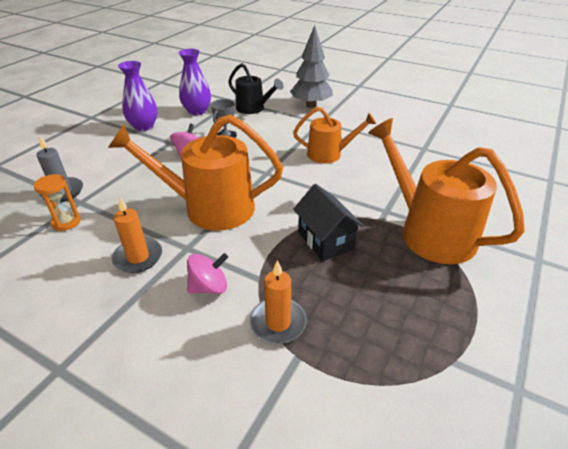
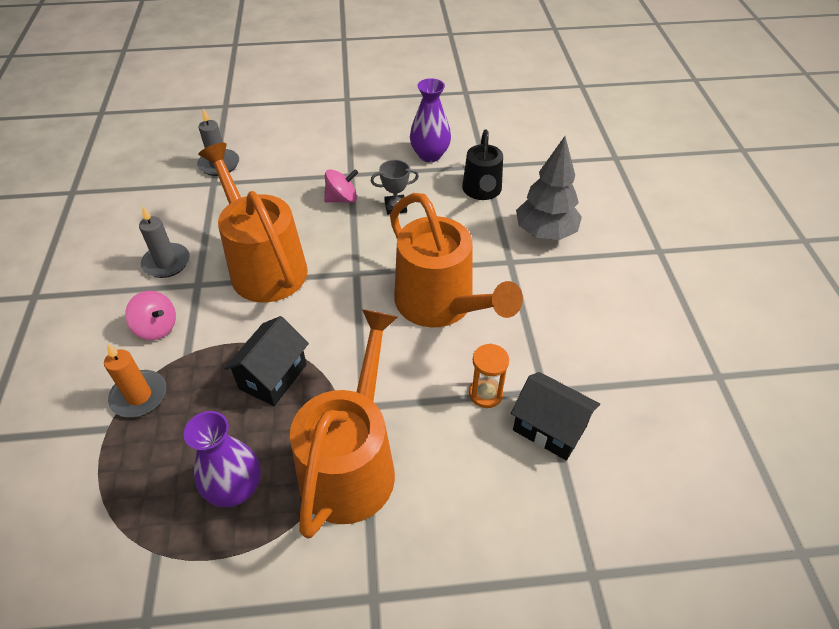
camera: 55 degrees right, 10 degrees up
orange hourglass [34,174,81,231] -> orange hourglass moved to [469,344,509,408]
orange candle [112,196,162,273] -> grey candle [139,207,190,278]
purple vase [118,61,158,131] -> purple vase moved to [184,411,261,507]
orange watering can [293,107,376,164] -> orange watering can [390,193,523,327], size x1.69
none -> black house [511,372,600,460]

